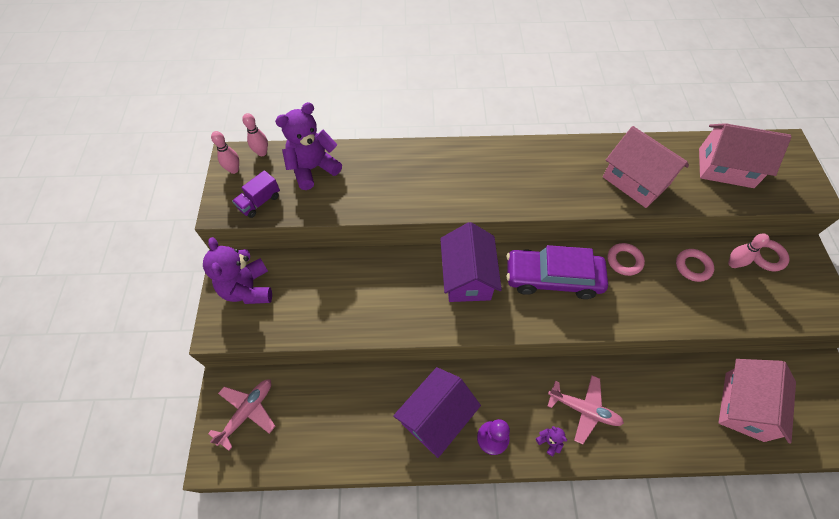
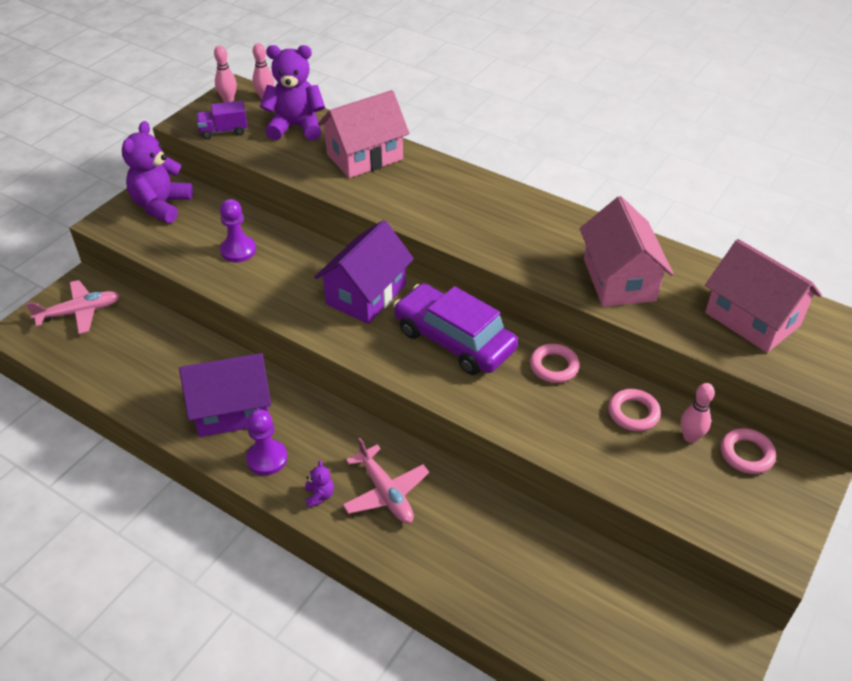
camera: 35 degrees right, 15 degrees down
pink house [719,359,796,444] -> pink house moved to [318,90,409,178]
none -> purple pawn [220,199,256,262]

